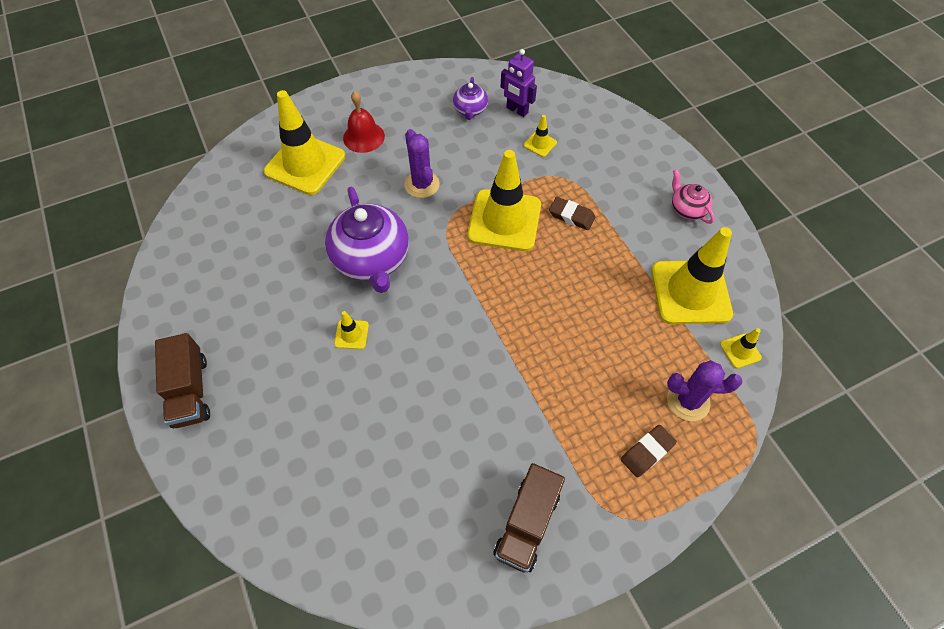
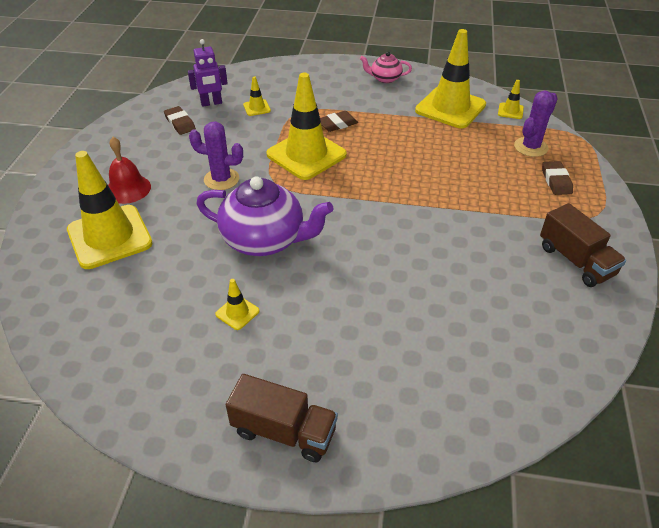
camera: 55 degrees left, 15 degrees down
yellow traffic cone [334,311,369,349] -> yellow traffic cone moved to [215,279,260,330]
purple teapot [453,77,488,120] -> brown eraser [164,106,196,135]

